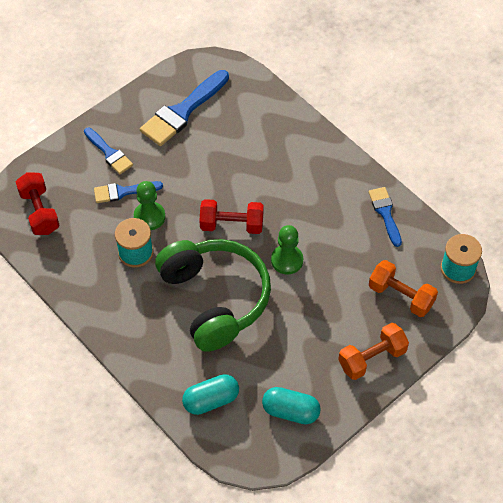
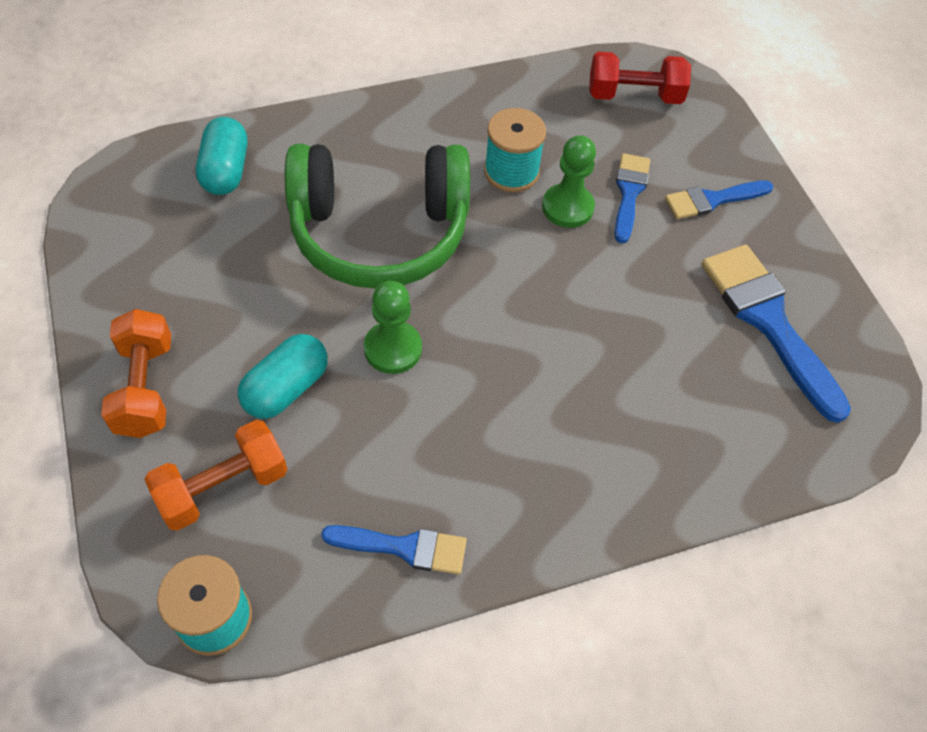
camera: 110 degrees right, 0 degrees up
red dumbbell [199,199,264,234] -> none
turquoise capsule [262,387,321,424] -> turquoise capsule moved to [238,334,328,419]

